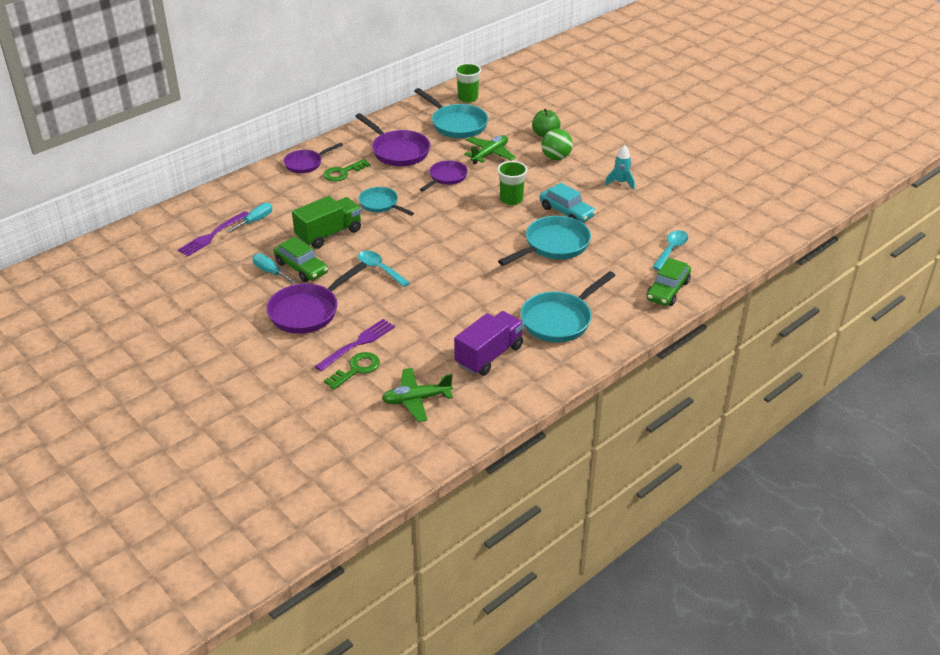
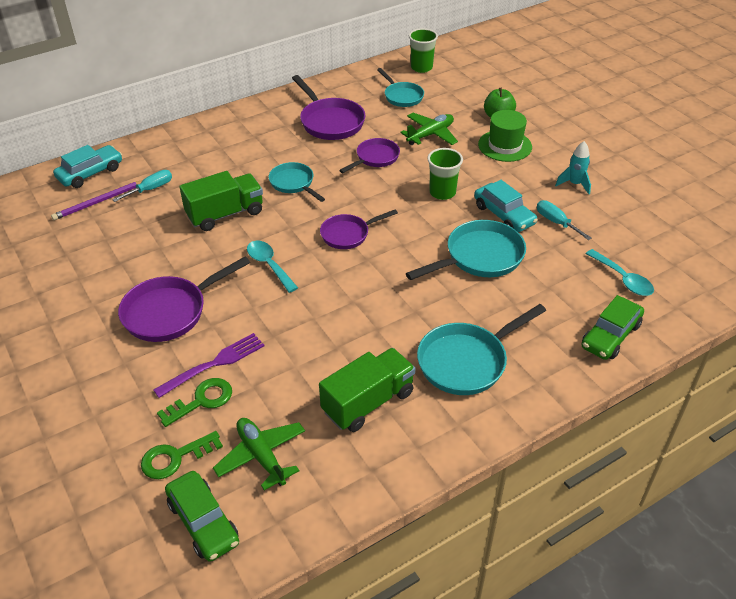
camera: 10 degrees right, 5 degrees up
purple fork [178,211,249,256] -> purple pencil [51,180,143,220]
turquoise screwdriver [252,253,296,284] -> turquoise screwdriver moved to [537,200,591,240]
green car [273,237,328,282] -> green car moved to [165,471,239,562]
purple pan [283,143,343,173] -> purple pan moved to [320,209,398,249]
green key [323,159,371,182] -> green key moved to [141,431,223,479]
green plane [382,368,453,422] -> green plane turned 60 degrees clockwise [213,418,305,490]
turquoise pan [414,88,488,138] -> turquoise pan [377,68,424,107], size x0.64
purple truck [454,311,524,376] -> green truck [319,348,416,432]
green ball [541,129,573,160] -> green hat [478,110,532,162]
turquoise spoon [652,230,688,270] -> turquoise spoon turned 105 degrees clockwise [586,249,654,296]
none -> turquoise car [53,145,122,188]

